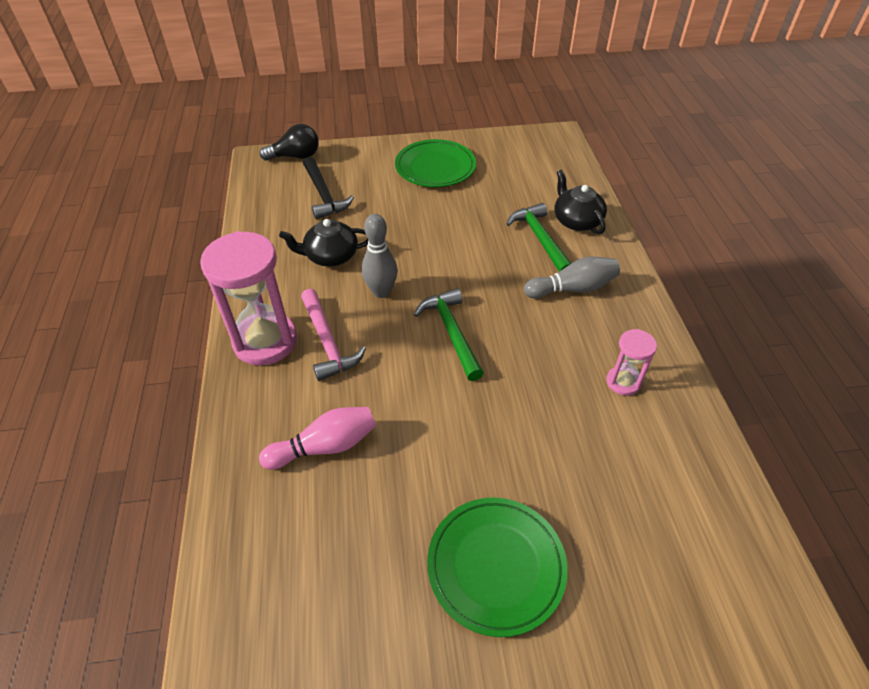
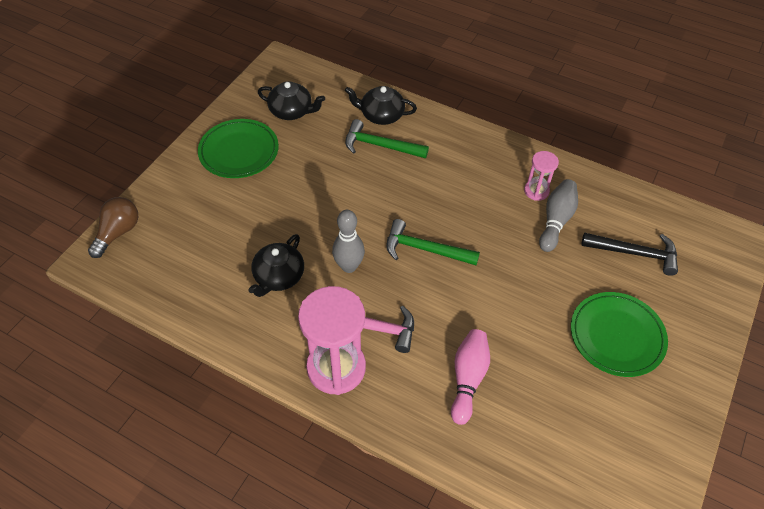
camera: 55 degrees left, 5 degrees up
black light bulb [259,124,319,161] -> brown light bulb [88,197,138,258]
black hammer [303,157,354,219] -> black hammer moved to [581,233,678,276]
grey bowling pin [524,256,620,298] -> grey bowling pin moved to [539,179,578,252]
none -> black teapot [258,81,325,120]

